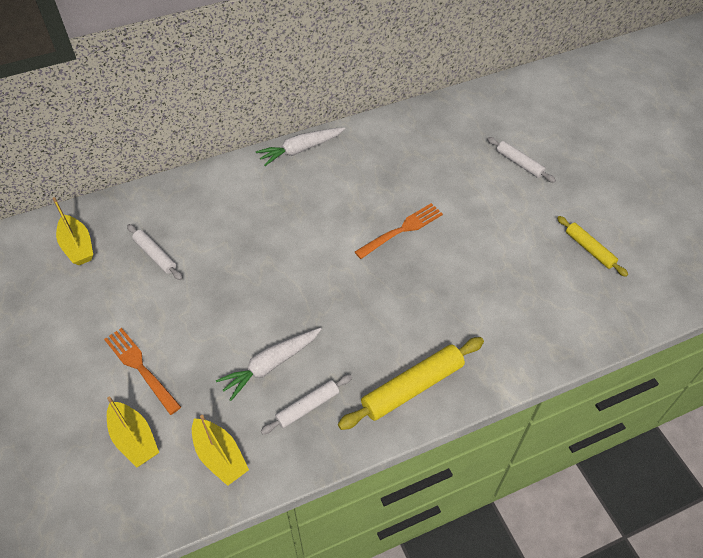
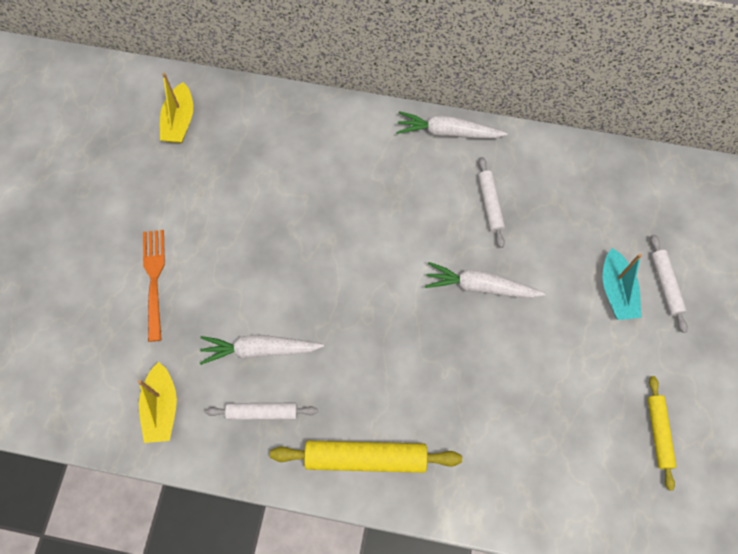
camera: 35 degrees right, 15 degrees up
yellow boat [107,397,159,467] -> none
white rolling pin [127,224,183,280] -> white rolling pin moved to [478,157,505,248]
orange fork [355,203,443,259] -> white carrot [425,262,546,298]
none -> turquoise boat [603,248,642,320]

